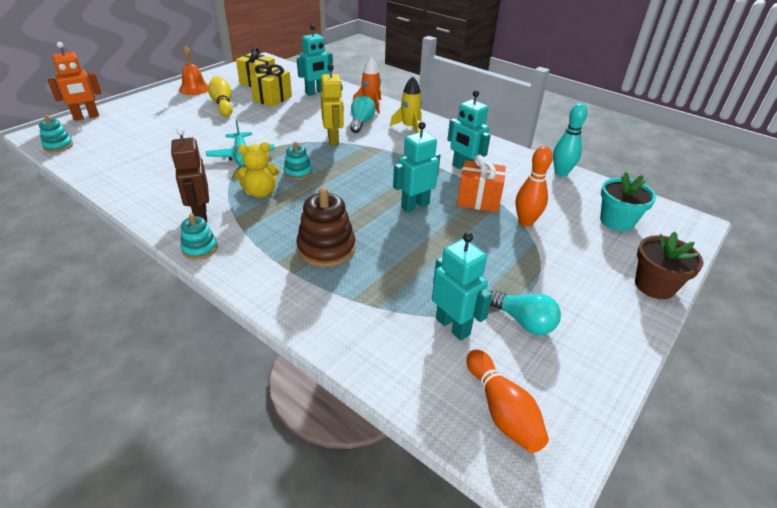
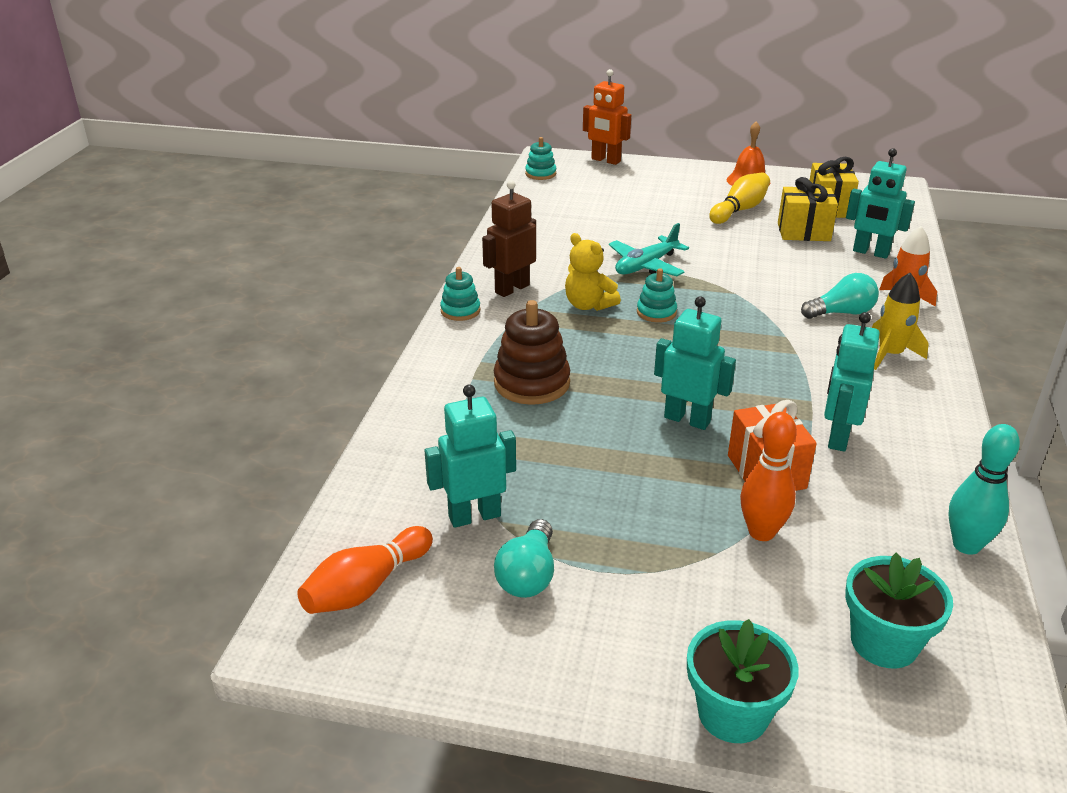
camera: 65 degrees right, 5 degrees down
yellow robot [321,64,344,145] -> none
turquoise robot [432,232,492,341] -> turquoise robot turned 135 degrees counterclockwise [425,385,516,528]
brown flower pot [635,232,703,299] -> turquoise flower pot [687,619,799,743]

